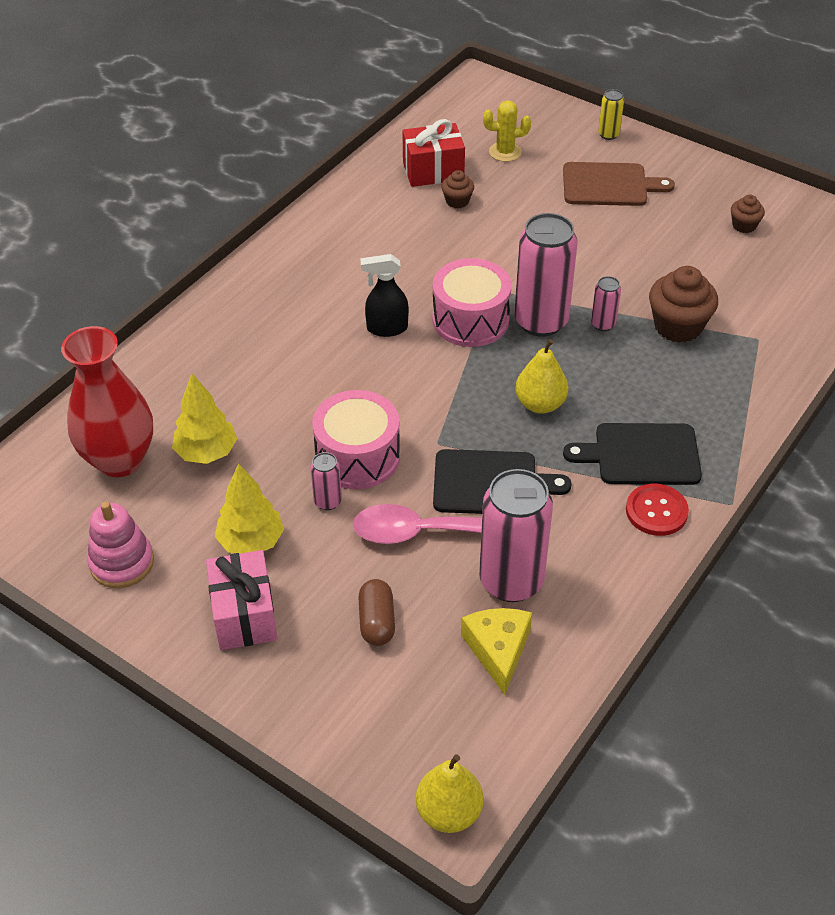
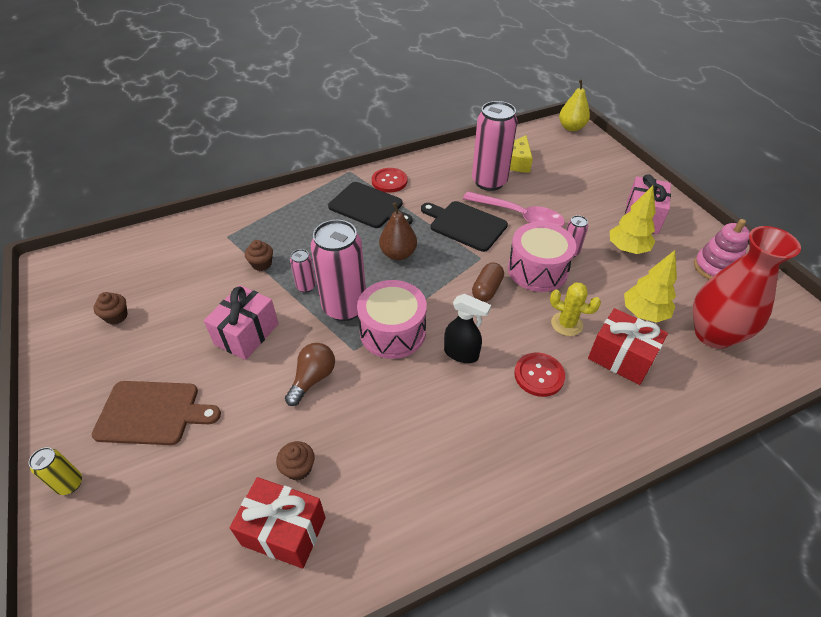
camera: 150 degrees left, 0 degrees up
brown capsule [358,579,395,646] -> brown capsule moved to [472,262,504,302]
yellow cactus [483,100,531,162] -> yellow cactus moved to [550,282,601,336]
yellow pear [515,339,569,414] -> brown pear [379,202,417,260]
brown cutting board [563,162,675,206] -> brown cutting board turned 150 degrees clockwise [92,381,221,445]
brown cupcake [649,266,718,343] -> brown cupcake [245,240,273,271], size x0.53
none -> pink gift [204,285,279,360]
none -> brown light bulb [285,343,335,406]
none -> red button [514,353,565,397]
none -> red gift [588,308,668,385]

